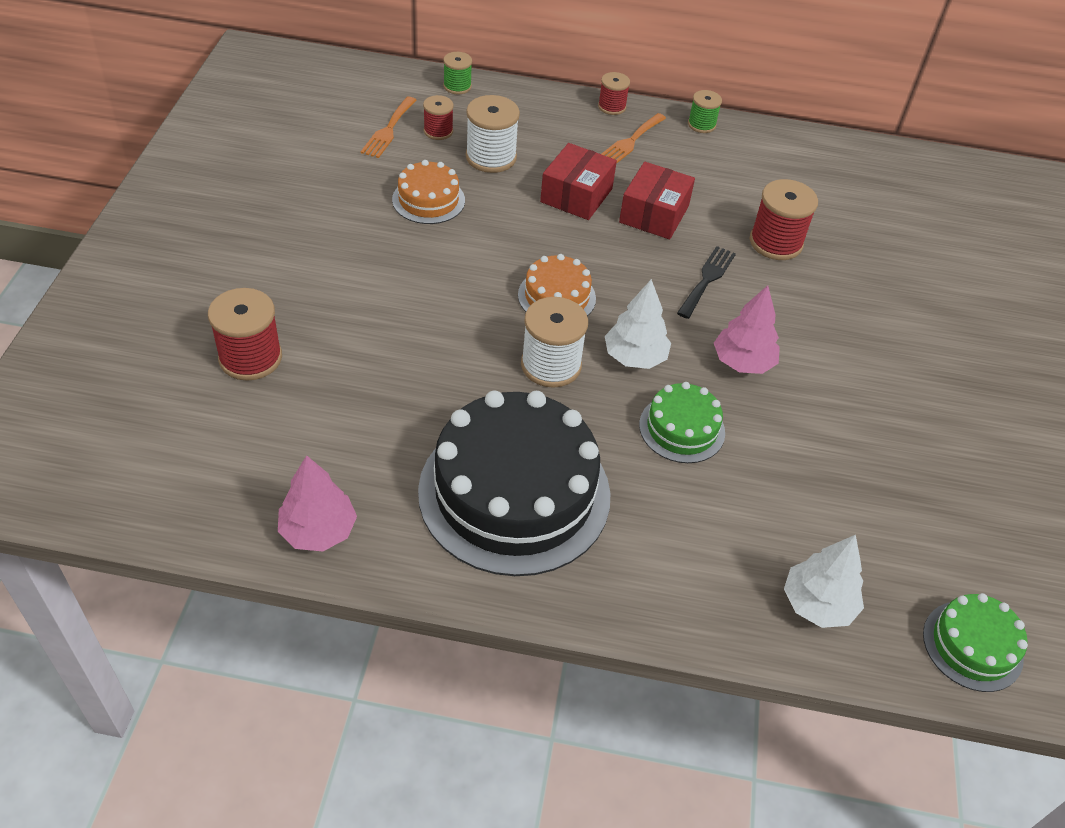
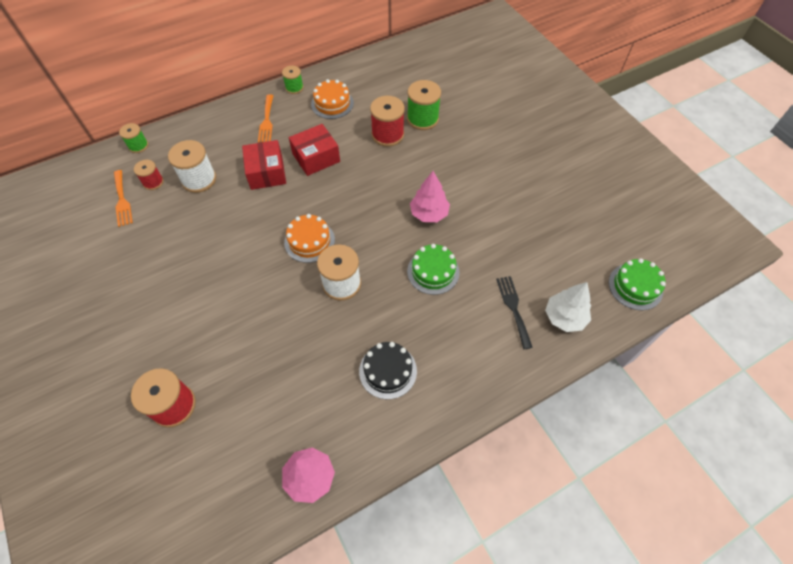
camera: 35 degrees left, 10 degrees up
orange cake [392,160,465,224] -> orange cake moved to [311,79,354,119]
black cake [418,390,611,576] -> black cake [359,342,417,399], size x0.48
red spool [598,72,630,115] -> none
white tree [605,279,671,369] -> none
red box [619,162,695,239] -> red box turned 75 degrees clockwise [289,124,340,176]
black fork [677,246,736,319] -> black fork moved to [496,276,533,349]
none -> green spool [407,80,441,130]

